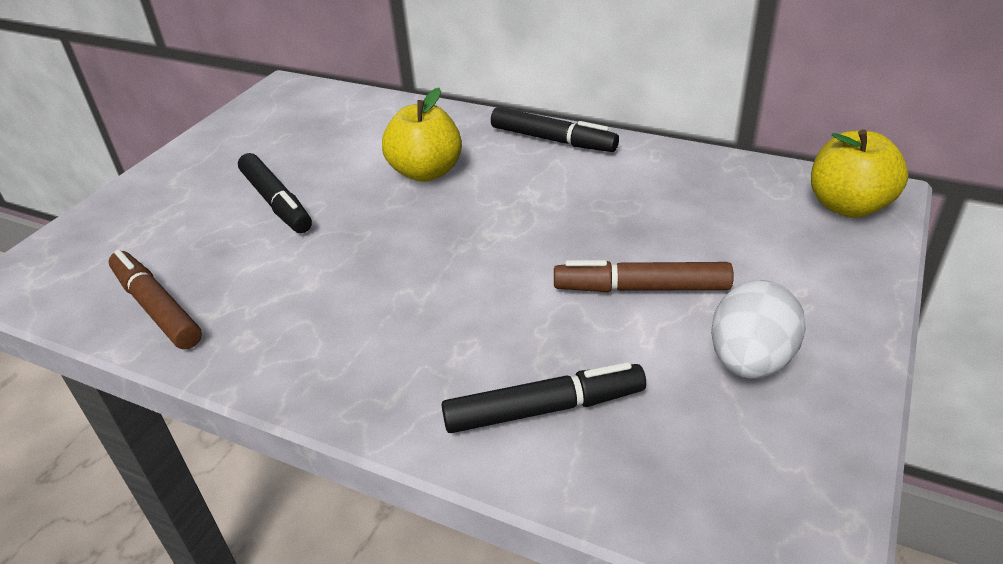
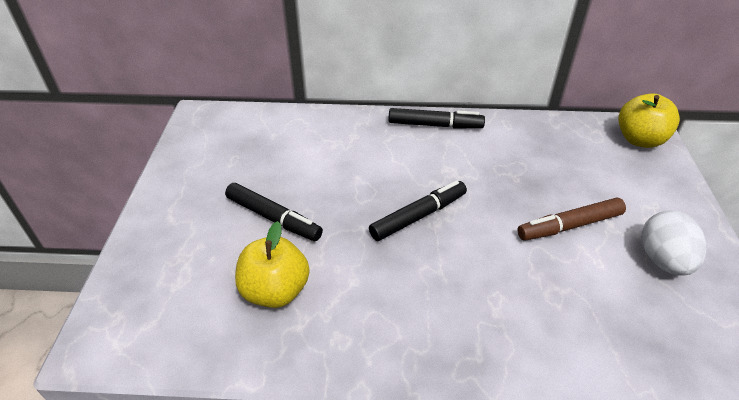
camera: 25 degrees left, 5 degrees up
brown marker [109,250,202,349] -> none
yellow apple [382,88,462,182] -> yellow apple moved to [235,221,310,308]
black marker [441,362,646,433] -> black marker moved to [369,180,467,241]

